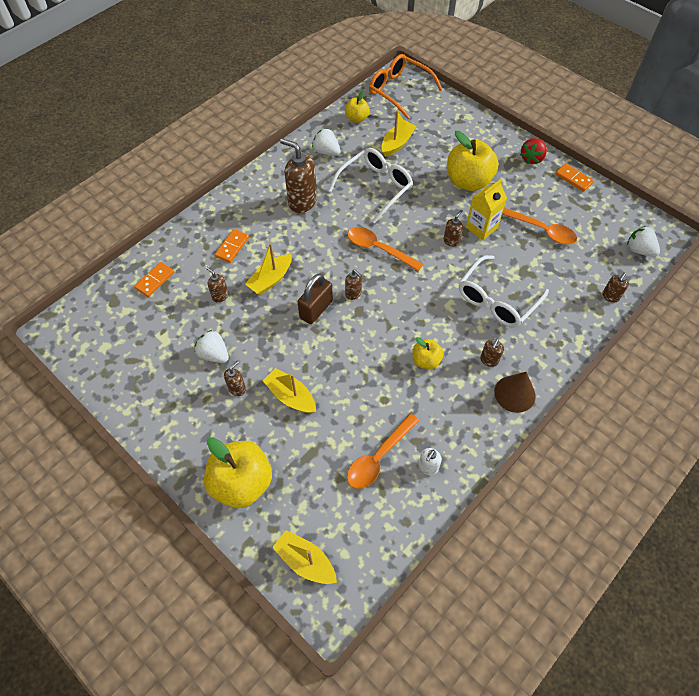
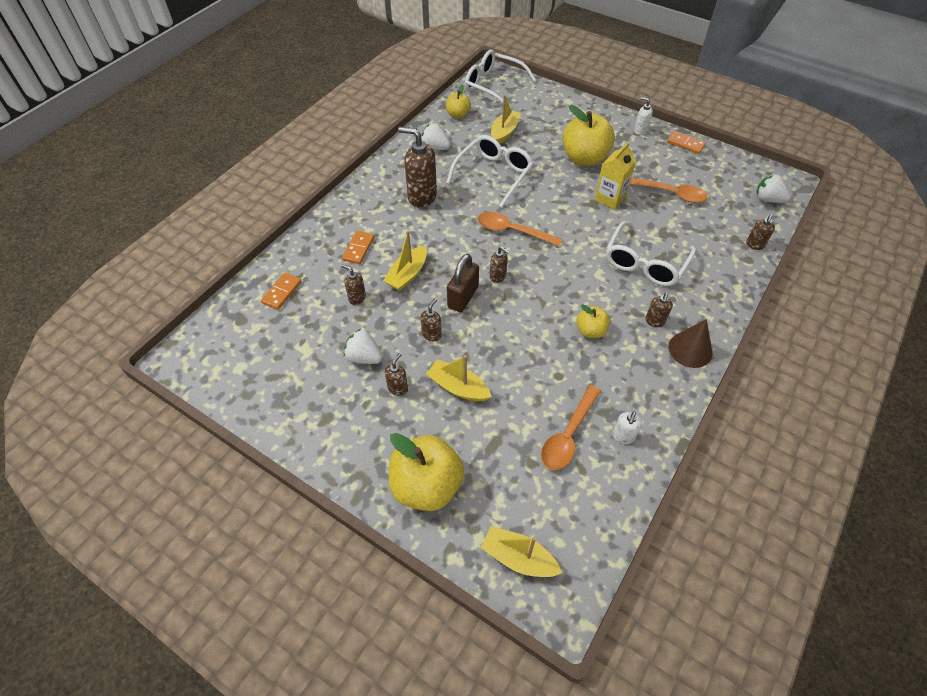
camera: 10 degrees left, 5 degrees down
orange glasses [369,54,443,119] -> white glasses [465,50,536,108]
brown soap dispenser [443,210,463,247] -> brown soap dispenser moved to [421,299,442,341]
red strawberry [520,138,547,164] -> white soap dispenser [634,97,653,135]

